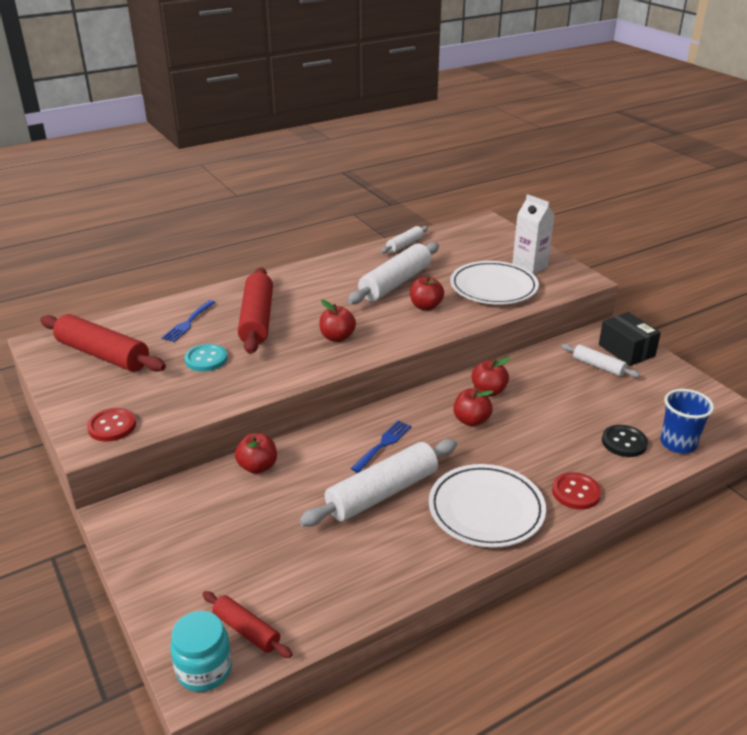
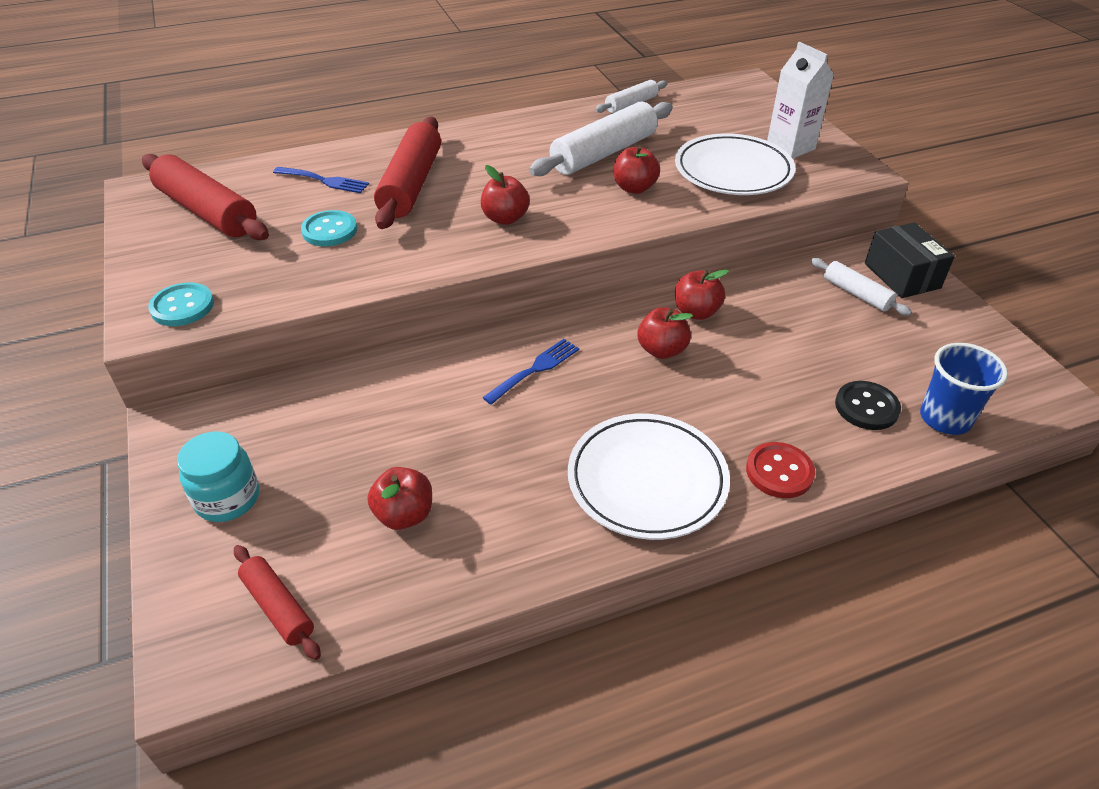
camera: 10 degrees right, 10 degrees up
red button [87,408,136,442] -> turquoise button [148,282,214,326]
blue fork [162,300,216,342] -> blue fork turned 105 degrees counterclockwise [273,167,369,193]
turquoise jar [170,611,232,692] -> turquoise jar moved to [177,431,259,522]
red apple [235,433,277,474] -> red apple moved to [368,467,432,530]
white rolling pin [299,439,457,526] -> none

